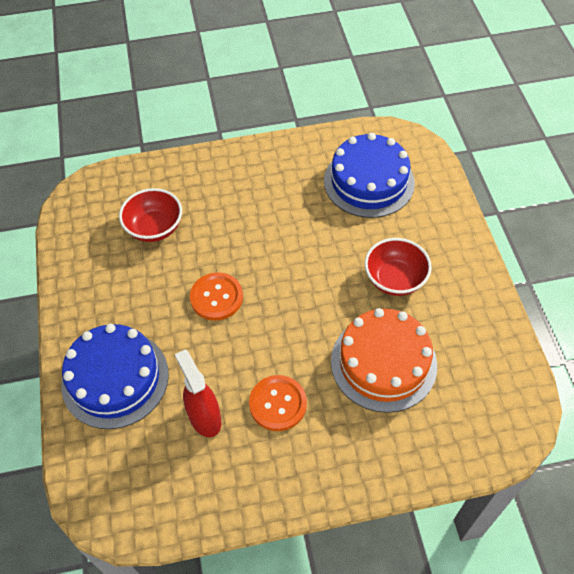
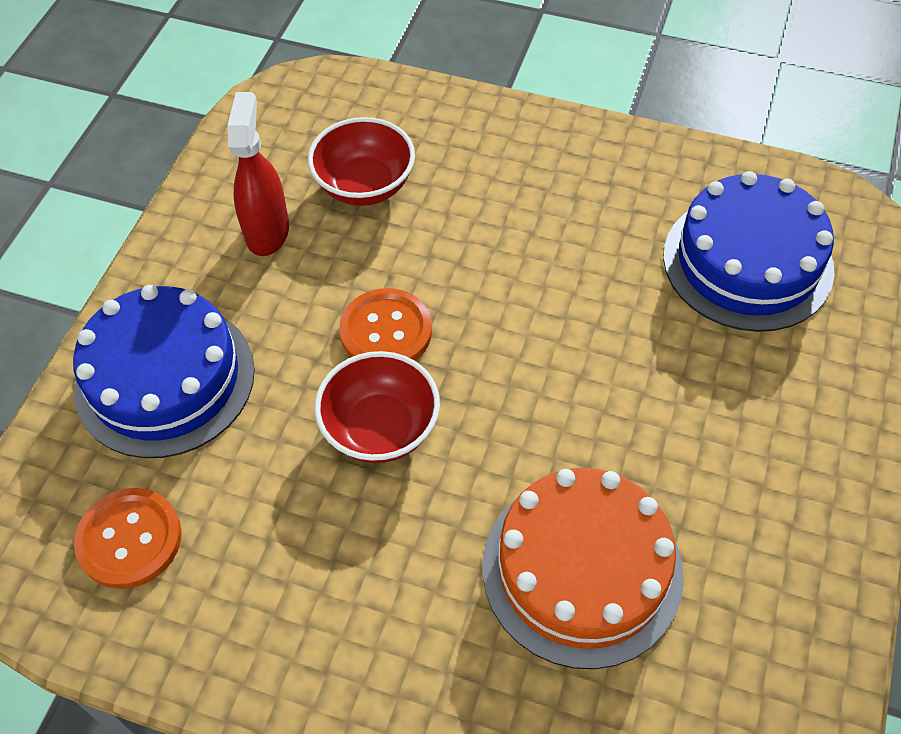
camera: 30 degrees right, 0 degrees up
red spray bottle [175,350,222,437] -> red spray bottle moved to [227,92,289,256]
orange button [249,375,307,431] -> orange button moved to [74,488,182,589]
red bowl [365,238,432,296] -> red bowl moved to [315,351,440,463]

